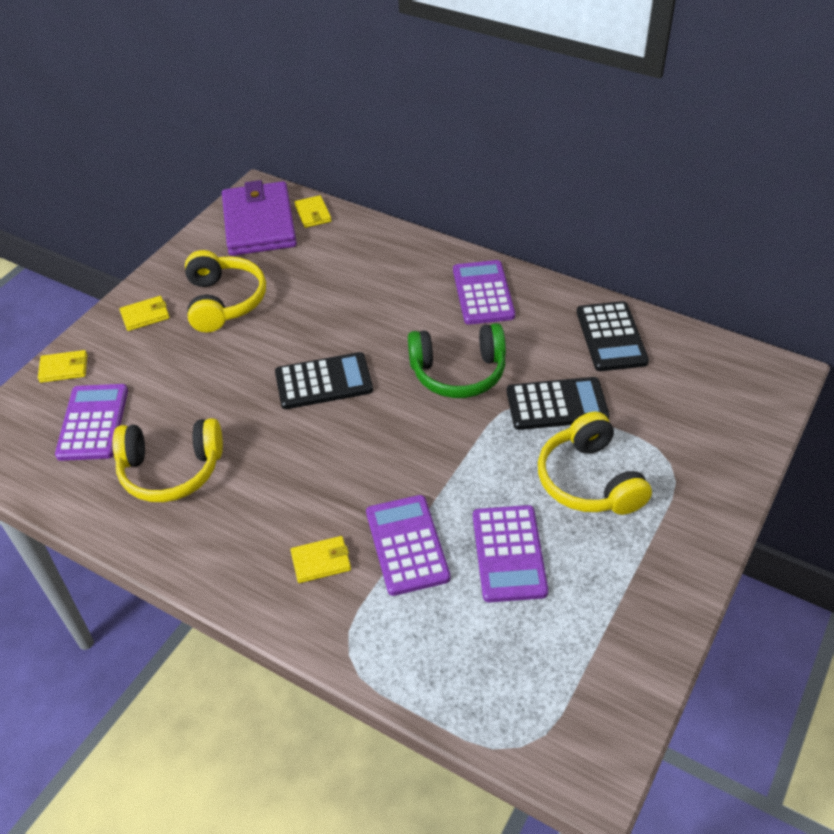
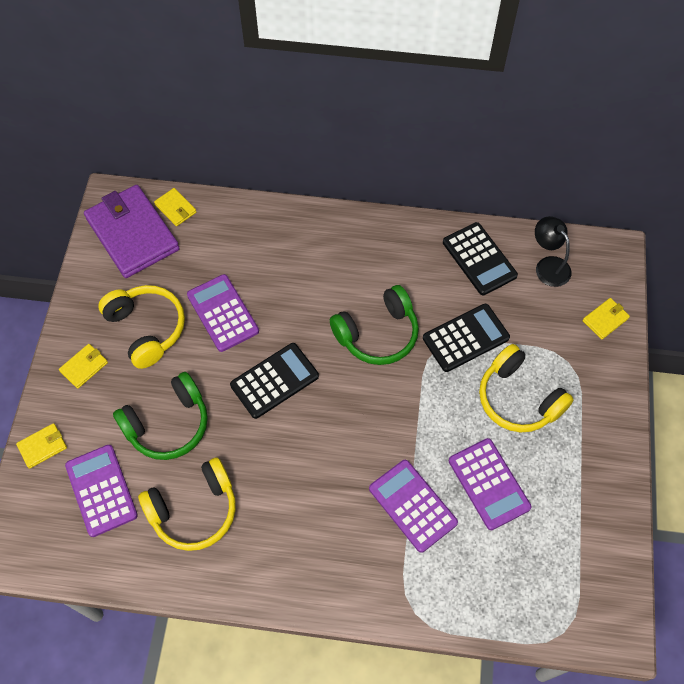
camera: 25 degrees left, 15 degrees up
yellow wallet [290,536,351,583] -> yellow wallet moved to [583,298,630,339]
purple calculator [453,260,515,325] -> purple calculator moved to [187,274,259,352]
none -> green headphones [113,372,208,460]
none -> black lamp [535,216,571,287]

